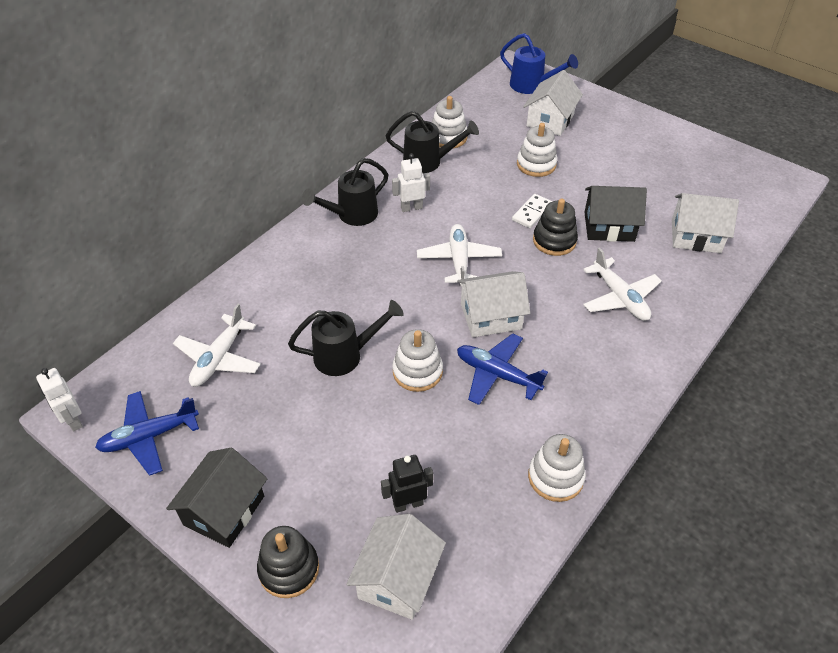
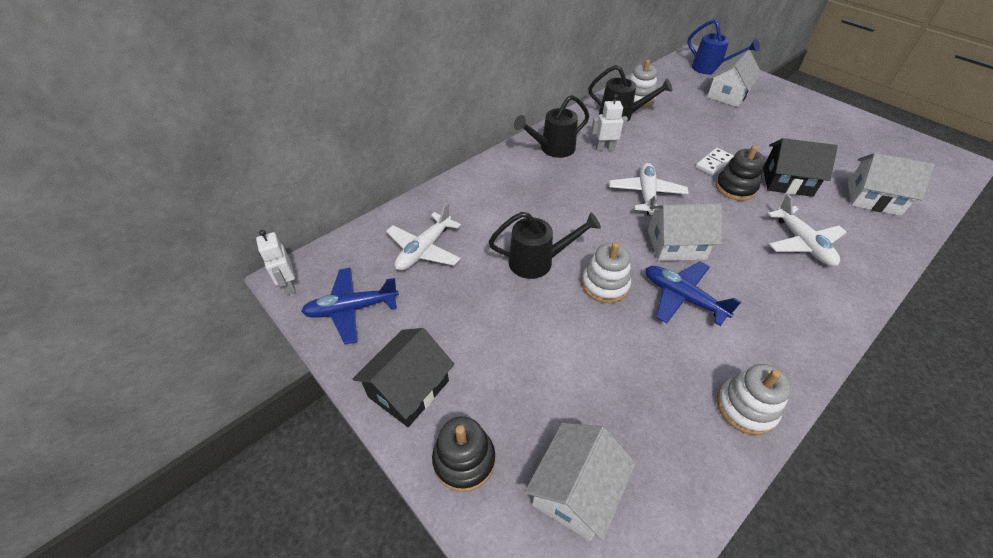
camera: 10 degrees right, 0 degrees up
black robot [381,455,433,513] -> none
white stacking toy [517,123,557,177] -> none

